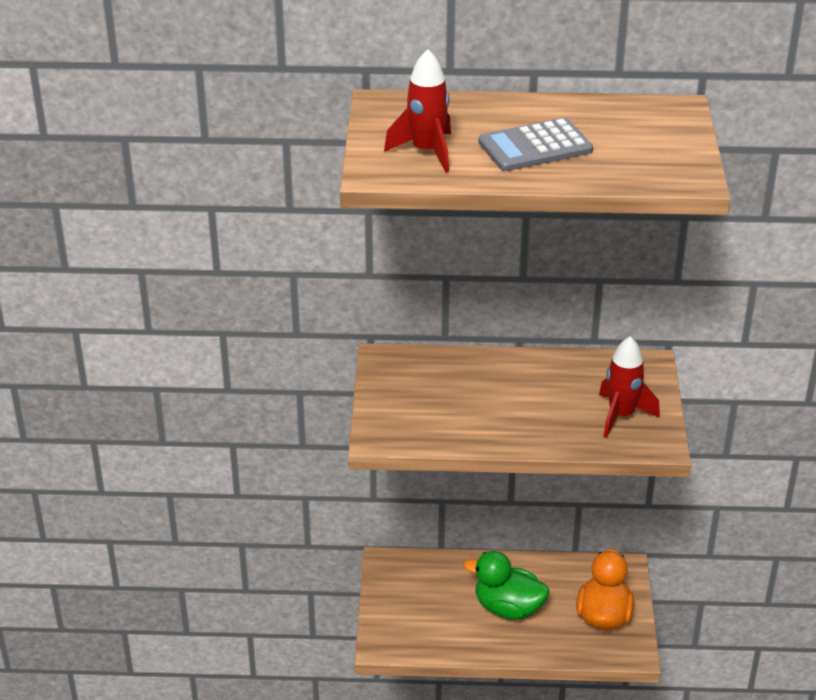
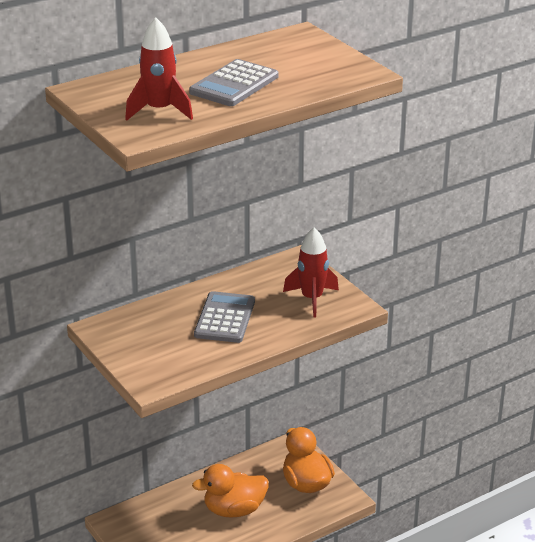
camera: 35 degrees left, 5 degrees down
green duck [464,551,549,620] -> orange duck [192,464,269,518]
none -> grey calculator [194,291,255,343]

